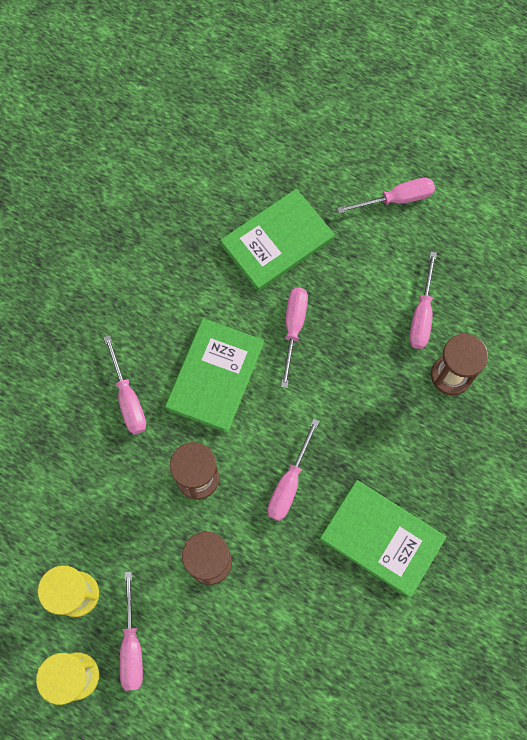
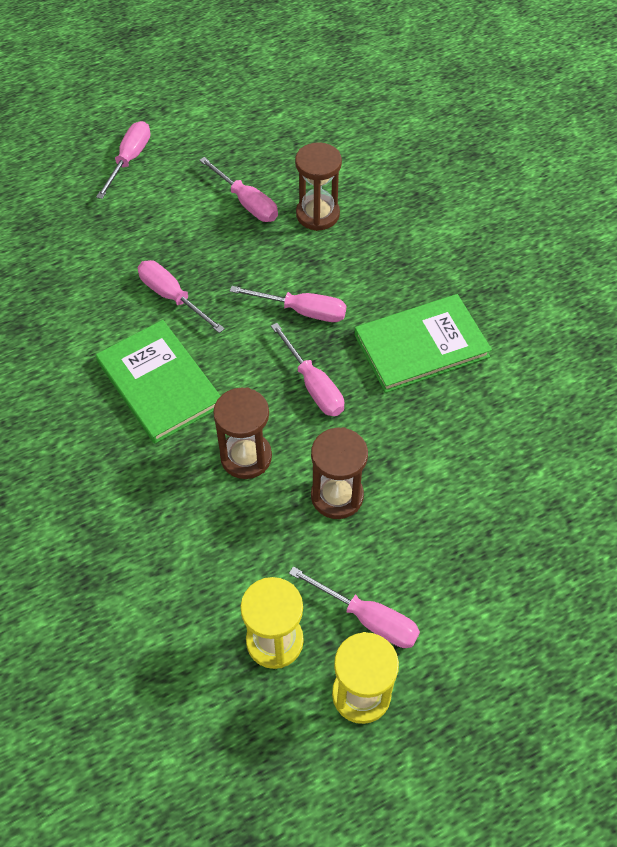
camera: 55 degrees left, 15 degrees down
pink screwdriver [104,335,146,435] -> pink screwdriver moved to [230,286,346,322]
green book [220,189,335,291] -> none

